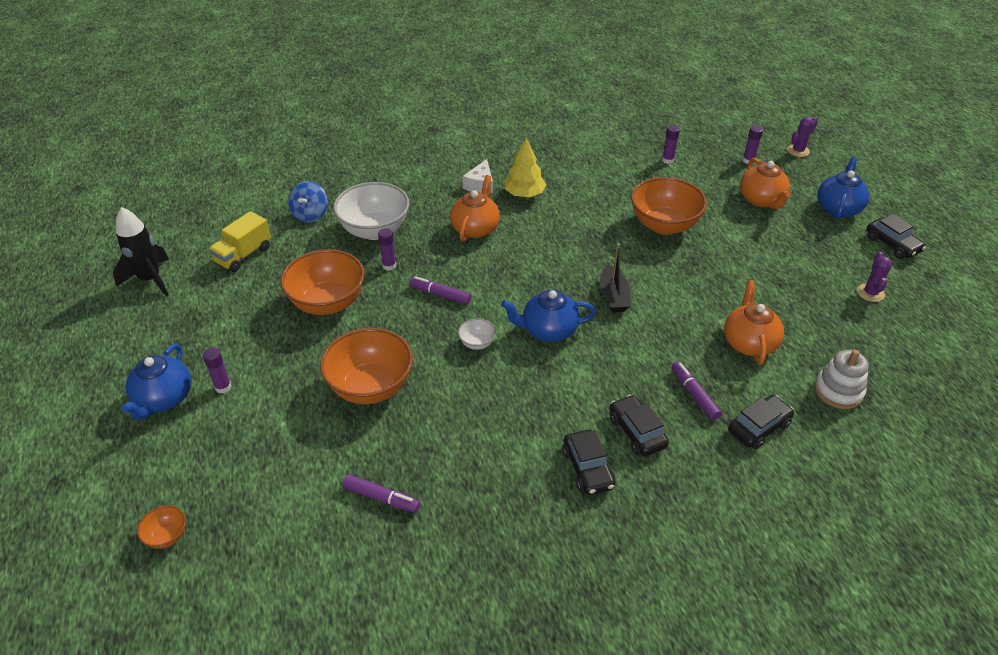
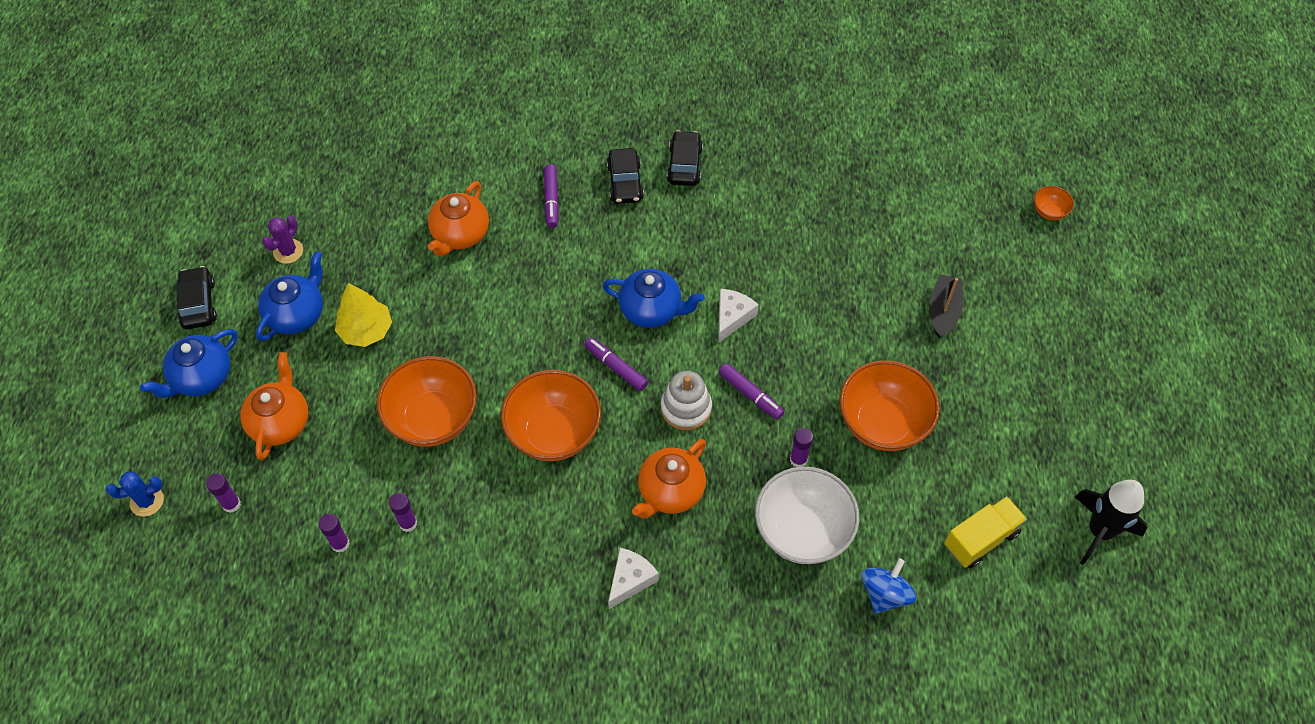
camera: 160 degrees left, 15 degrees up
blue teapot [121,344,191,420] -> blue teapot moved to [256,251,323,341]
purple glue stick [203,348,231,393] -> purple glue stick moved to [389,493,417,532]
orange bowl [320,328,413,404] -> orange bowl moved to [501,370,601,461]
purple marker [342,474,420,513] -> purple marker moved to [584,337,648,391]
white bowl [458,318,496,350] -> white cheese [718,289,759,343]
yellow tree [504,138,547,197] -> yellow tree moved to [335,283,392,347]
black boat [600,243,631,313] -> black boat moved to [929,274,963,338]
black car [728,395,794,449] -> none
purple cactus [787,117,818,157] -> blue cactus [106,472,164,517]
white stacking toy [814,350,869,409] -> white stacking toy moved to [661,371,712,431]

